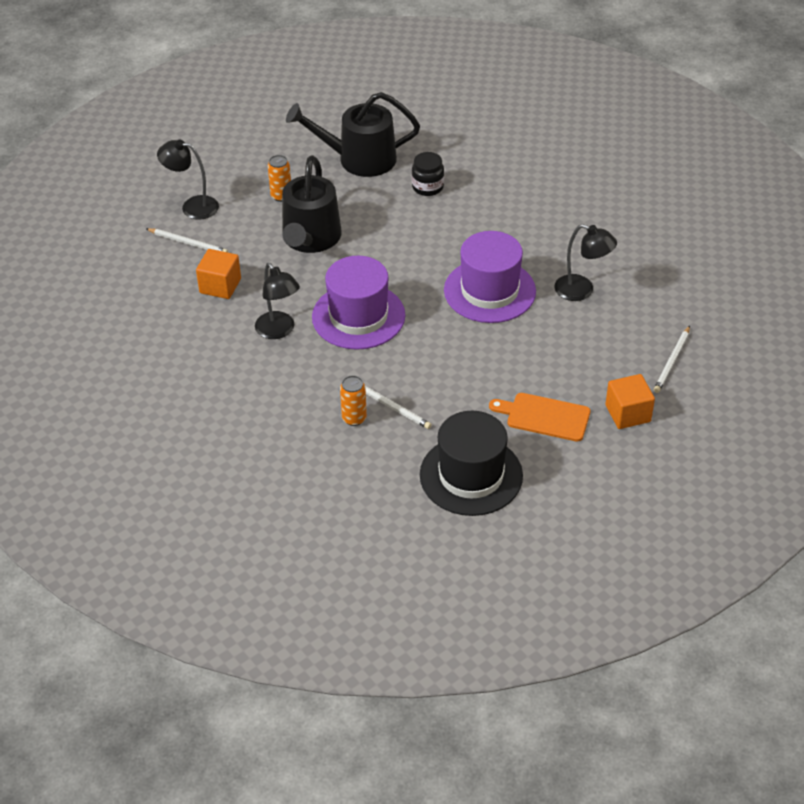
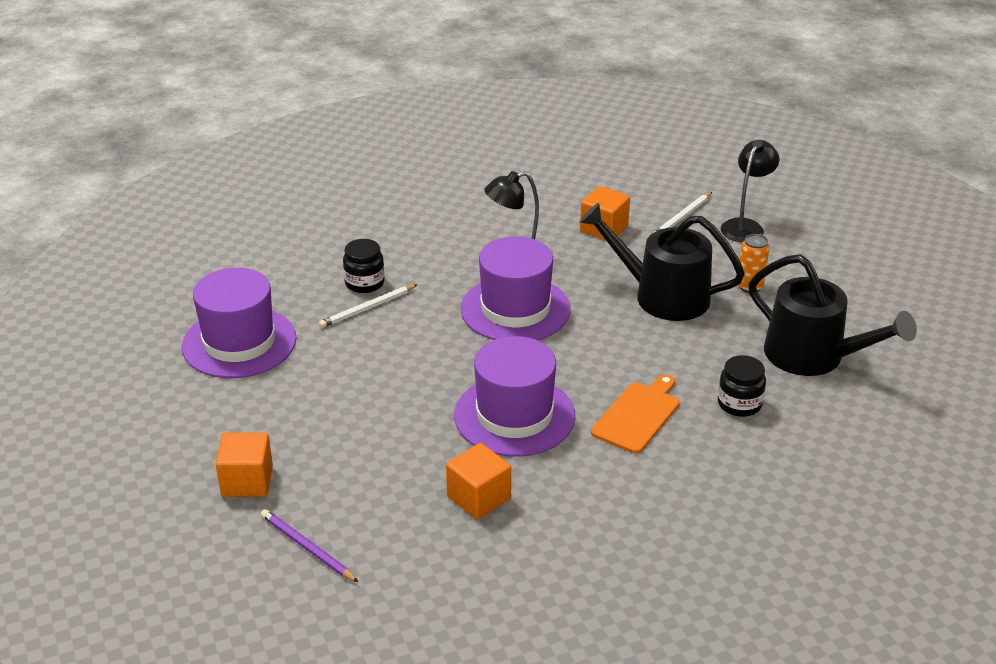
camera: 105 degrees right, 10 degrees down
black watering can [286,92,420,177] -> black watering can turned 120 degrees clockwise [749,254,917,376]
orange can [340,375,367,426] -> black jar [343,239,385,293]
black hat [420,411,523,516] -> purple hat [182,268,297,378]
orange cutting board [489,393,590,442] -> orange cutting board moved to [591,374,679,454]
black lamp [554,224,617,301] -> orange cube [446,443,511,520]
white pencil [654,326,690,393] -> purple pencil [261,509,358,582]

